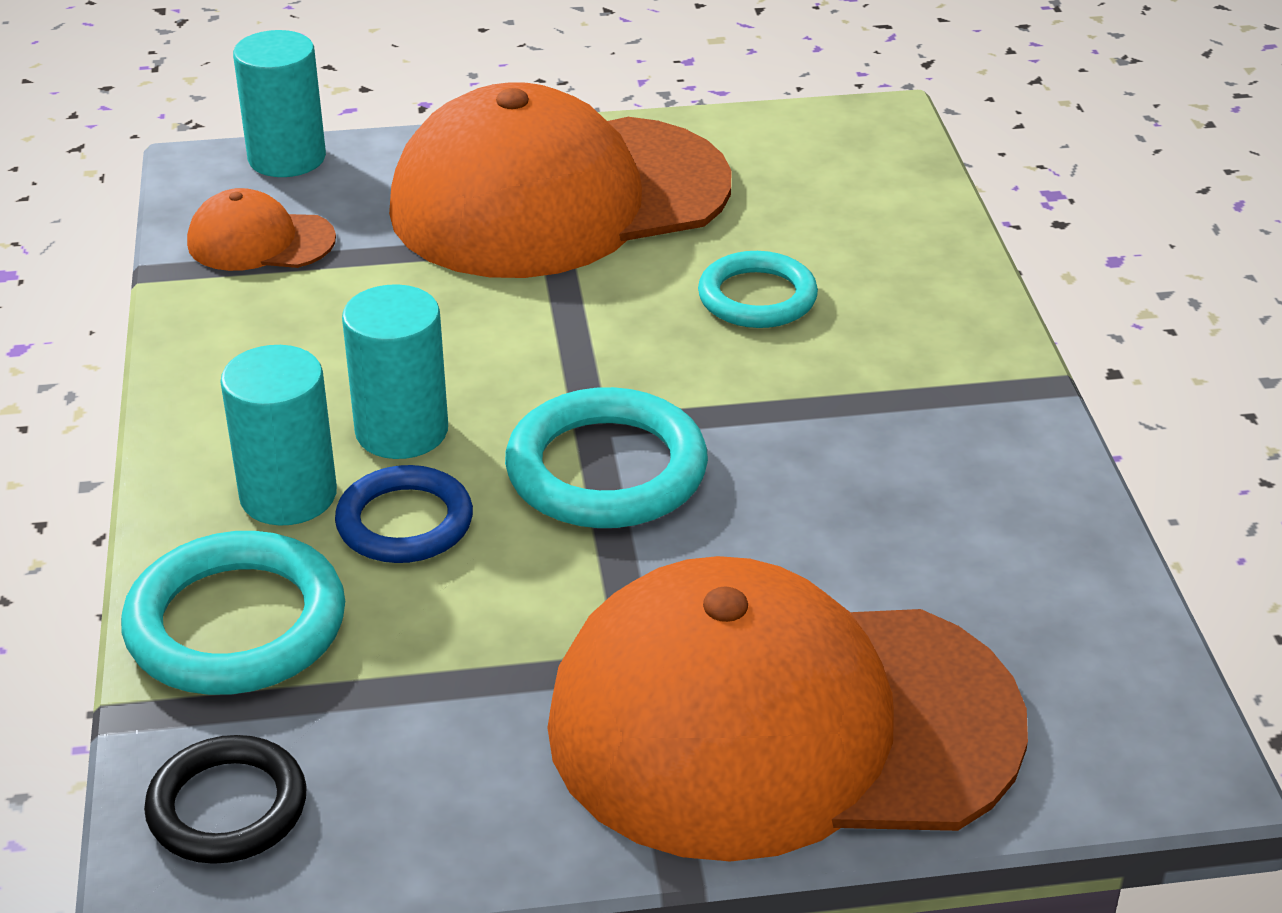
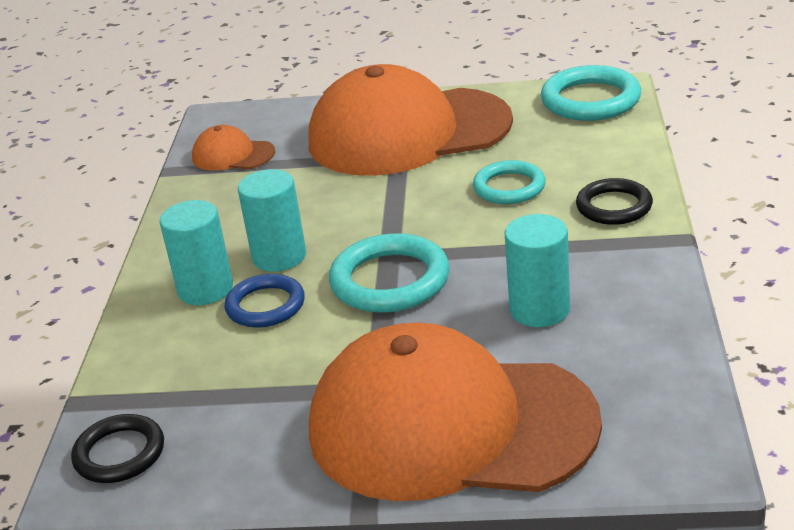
camera: 15 degrees right, 5 degrees down
turquoise ring [121,531,345,695] -> turquoise ring moved to [541,65,641,121]
turquoise cylinder [233,30,326,177] -> turquoise cylinder moved to [505,214,570,327]
none -> black ring [576,178,653,225]

